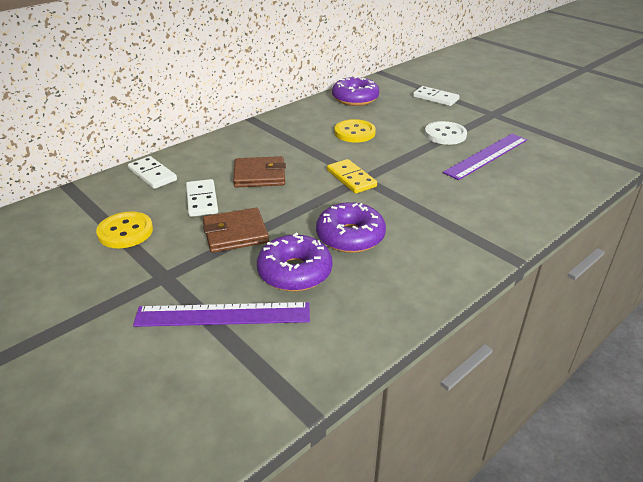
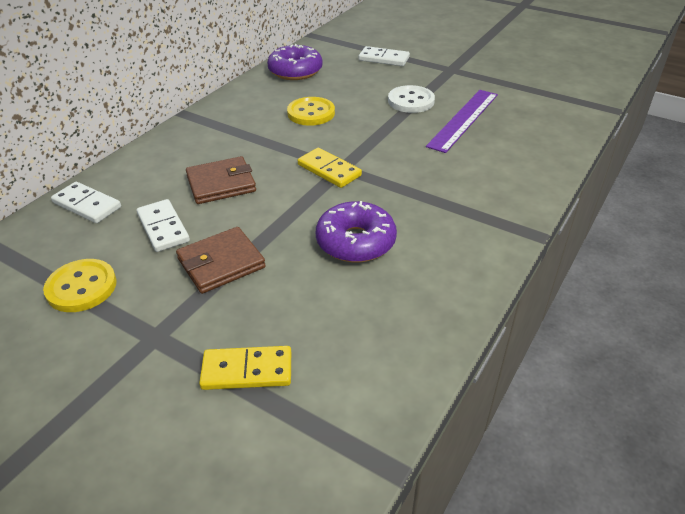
camera: 15 degrees left, 5 degrees up
purple ruler [133,302,310,327] -> yellow domino [199,346,291,390]
purple donut [257,232,333,292] -> none

